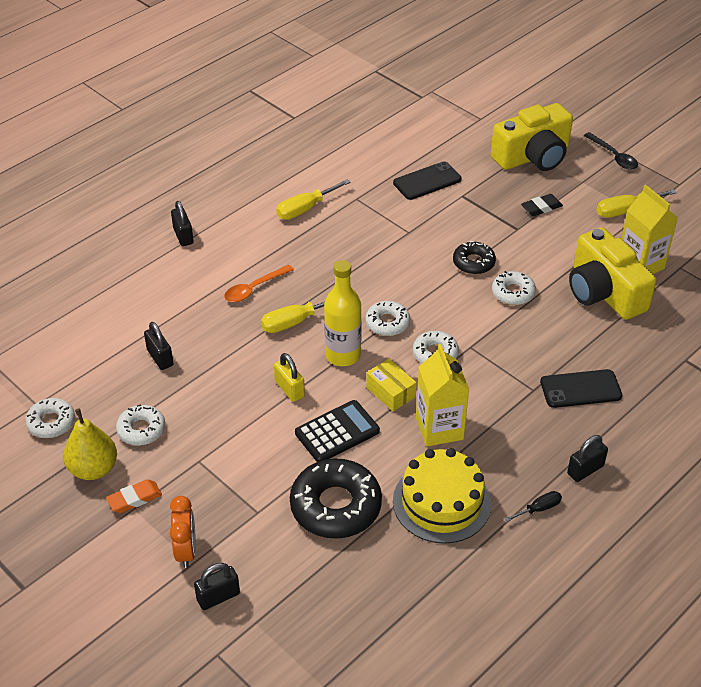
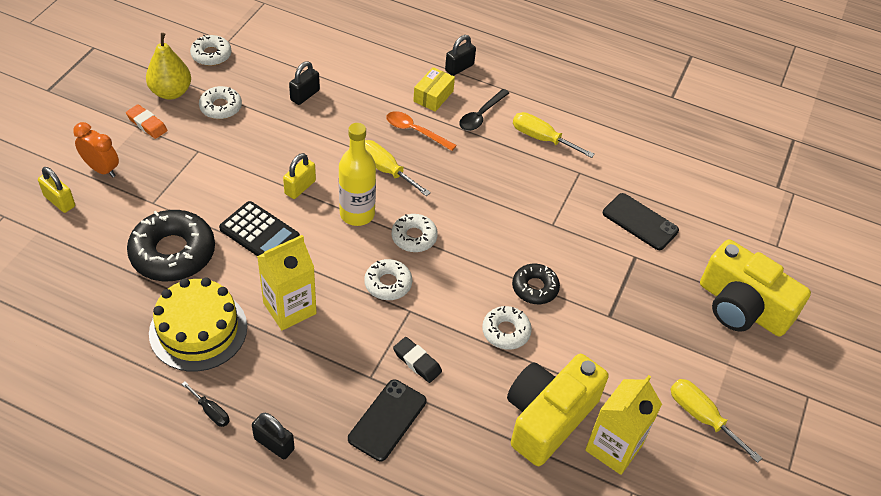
camera: 65 degrees right, 5 degrees up
orange clock [170,496,196,568] -> orange clock turned 120 degrees counterclockwise [73,122,119,177]
black padlock [194,563,240,610] -> yellow padlock [38,167,75,213]
yellow box [366,359,416,411] -> yellow box moved to [413,67,455,112]
black eraser [521,194,563,216] -> black eraser moved to [393,337,442,383]
black phone [540,369,622,408] -> black phone turned 60 degrees clockwise [348,379,427,461]
black spoon [584,132,638,170] -> black spoon moved to [459,89,509,131]

